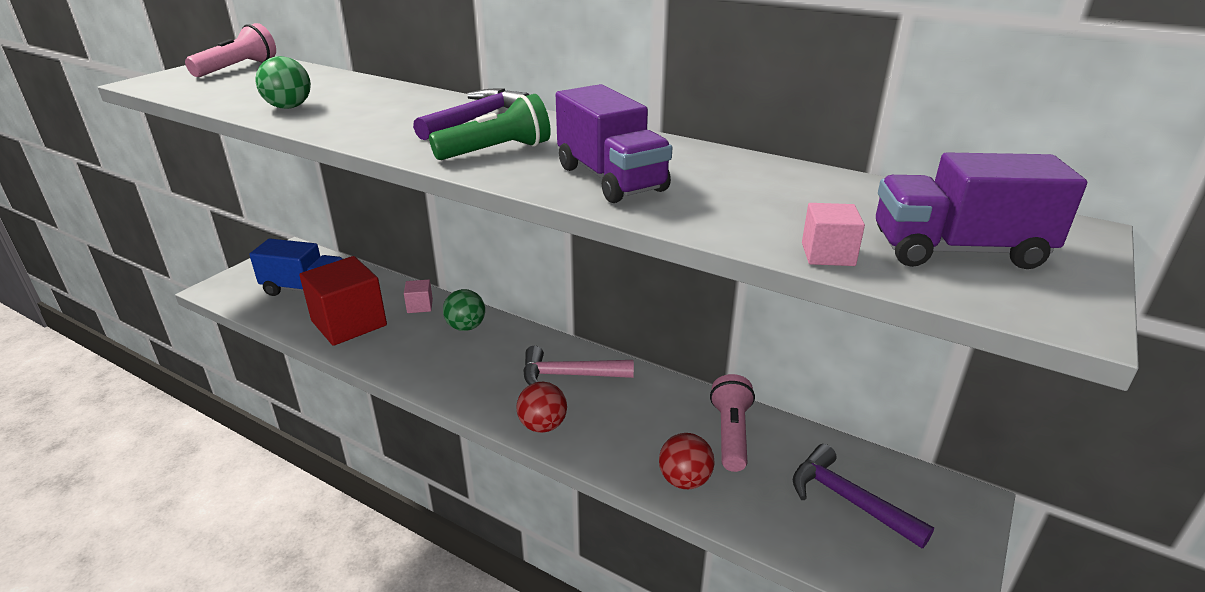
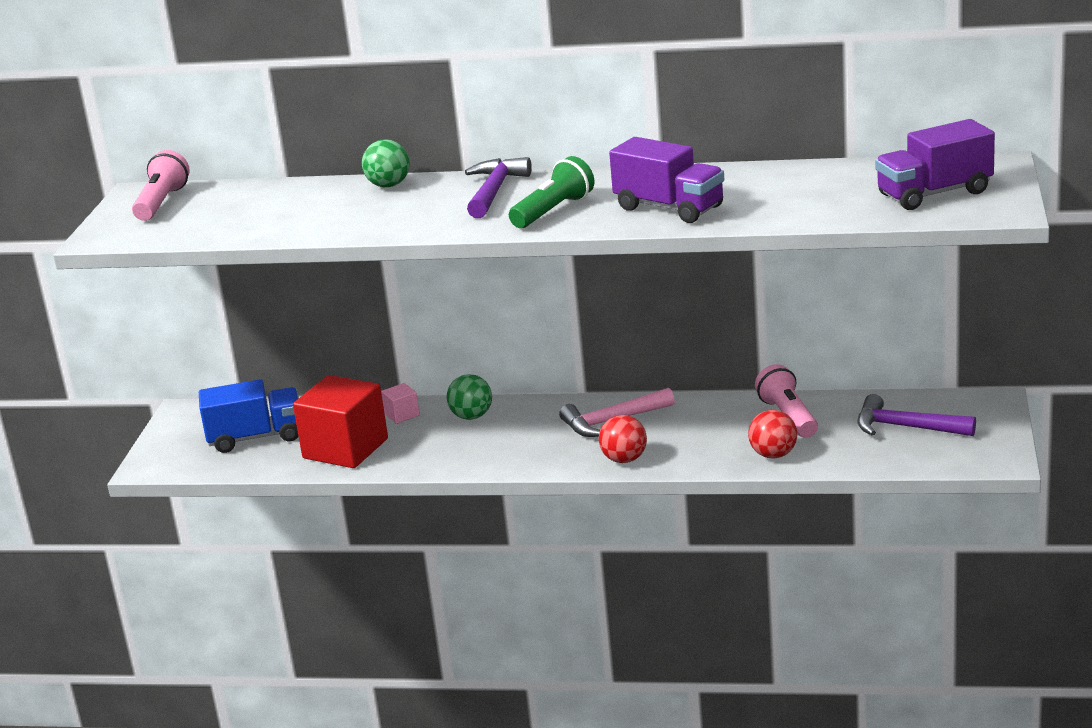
camera: 20 degrees left, 5 degrees down
green ball [255,56,311,109] -> green ball moved to [362,139,410,187]
pink cube [802,203,865,266] -> none

